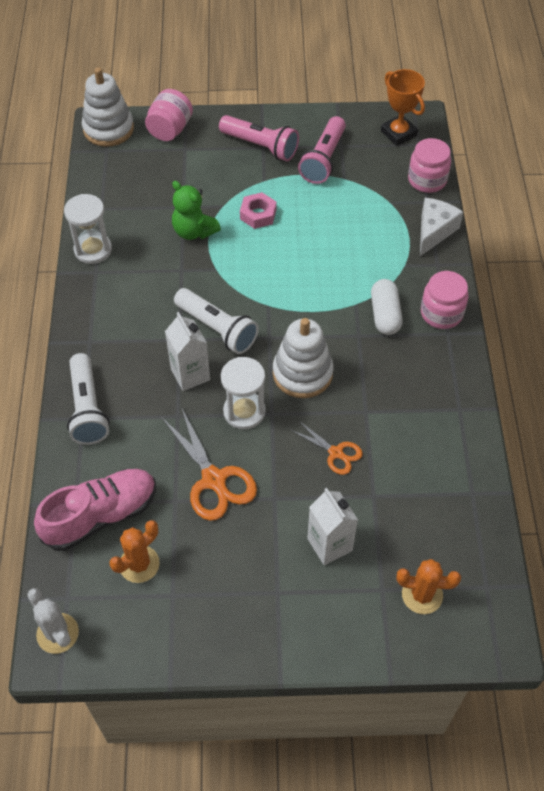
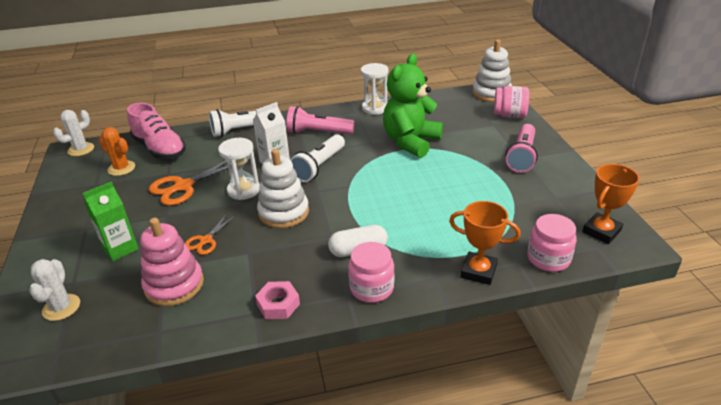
camera: 80 degrees right, 20 degrees down
green teddy bear [172,181,221,240] -> green teddy bear [383,53,443,158], size x1.65
pink nut [240,192,276,229] -> pink nut moved to [255,281,300,319]
pink flashlight [298,116,346,184] -> pink flashlight moved to [286,106,355,134]
white carton [307,488,358,565] -> green carton [83,181,139,261]
orange cactus [396,559,461,614] -> white cactus [29,259,80,321]
white cheese [420,198,463,256] -> orange trophy [449,201,521,285]
none -> pink stacking toy [140,218,204,306]

